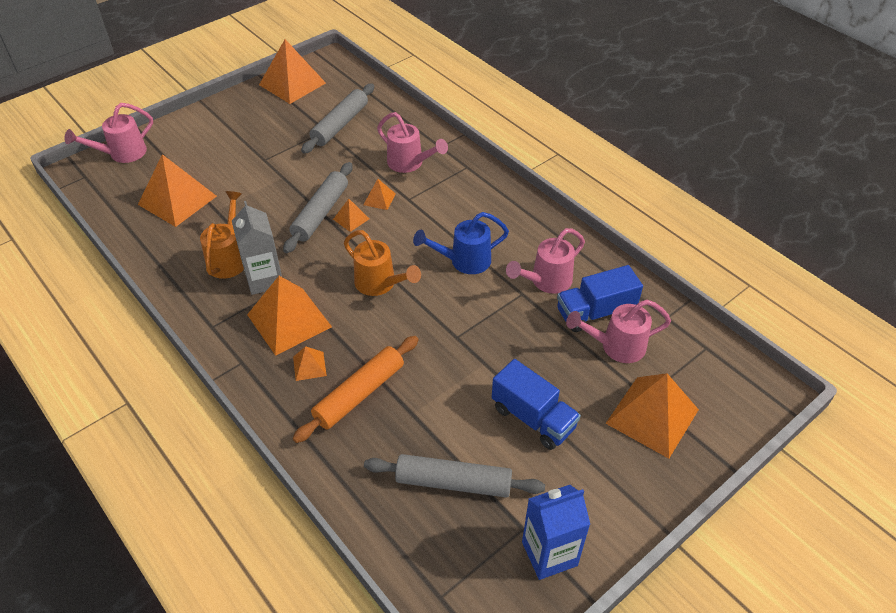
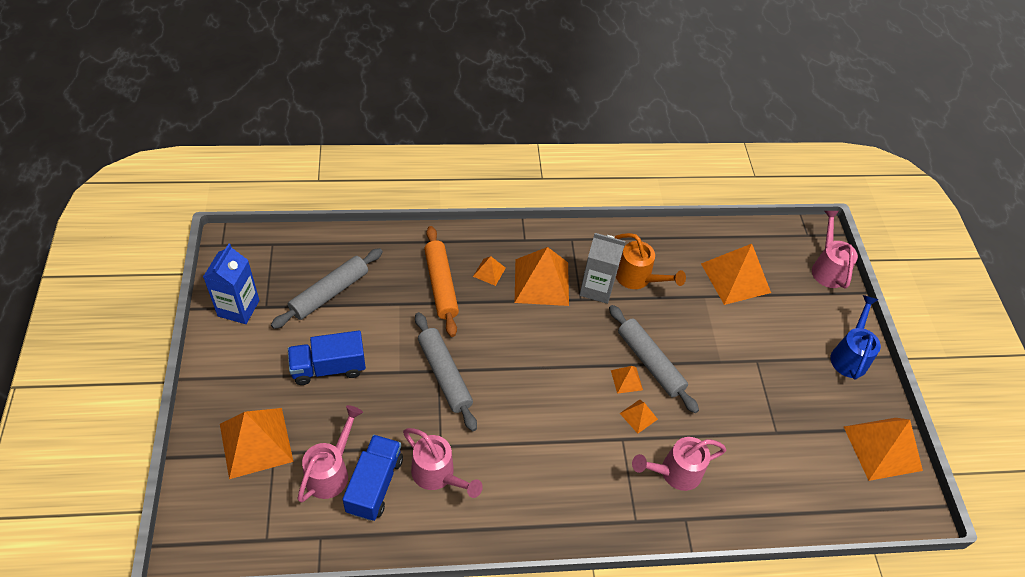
camera: 120 degrees right, 5 degrees up
grey rolling pin [301,83,374,154] -> grey rolling pin moved to [415,312,477,431]
orange watering can [344,230,421,296] -> none
blue watering can [413,212,509,274] -> blue watering can moved to [831,295,881,380]
pink watering can [506,228,585,294] -> pink watering can turned 135 degrees clockwise [403,428,483,498]

